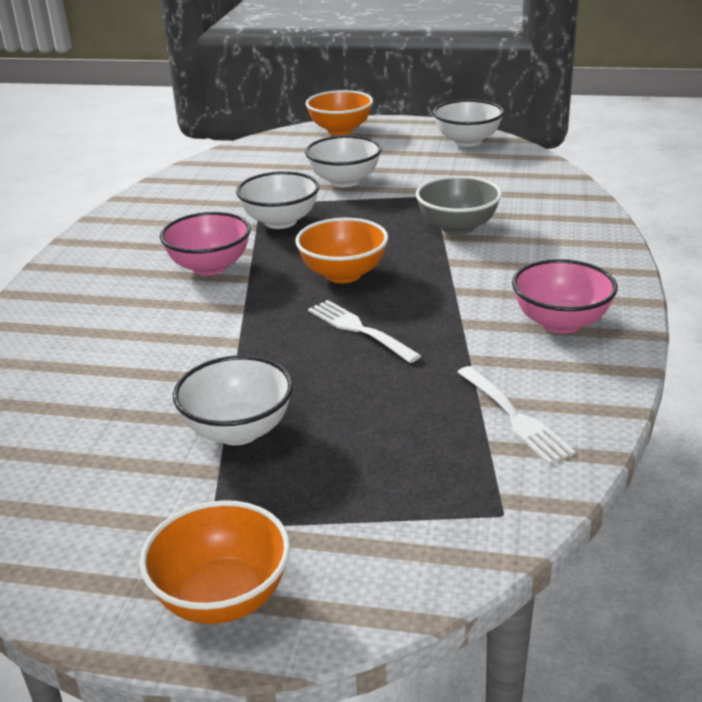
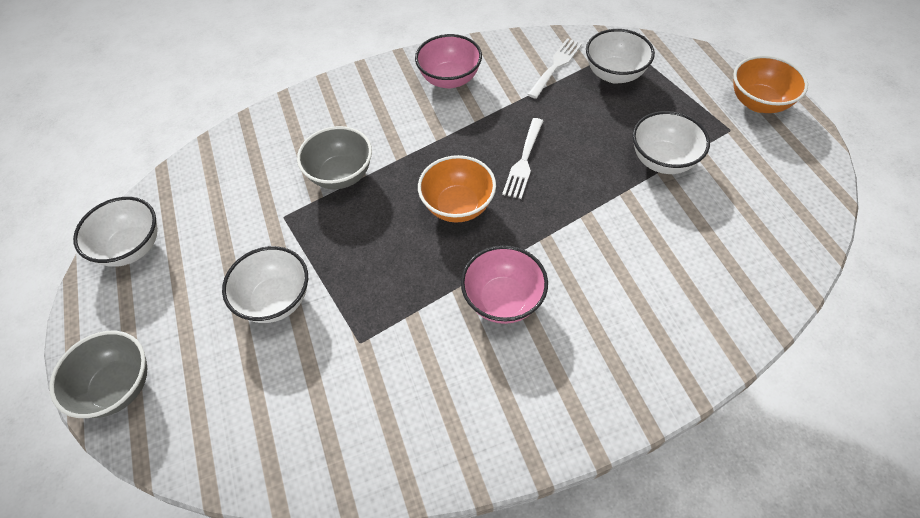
camera: 120 degrees left, 25 degrees up
white bowl [236,171,319,229] -> white bowl moved to [586,29,655,84]
orange bowl [306,90,373,135] -> grey bowl [49,331,148,418]

